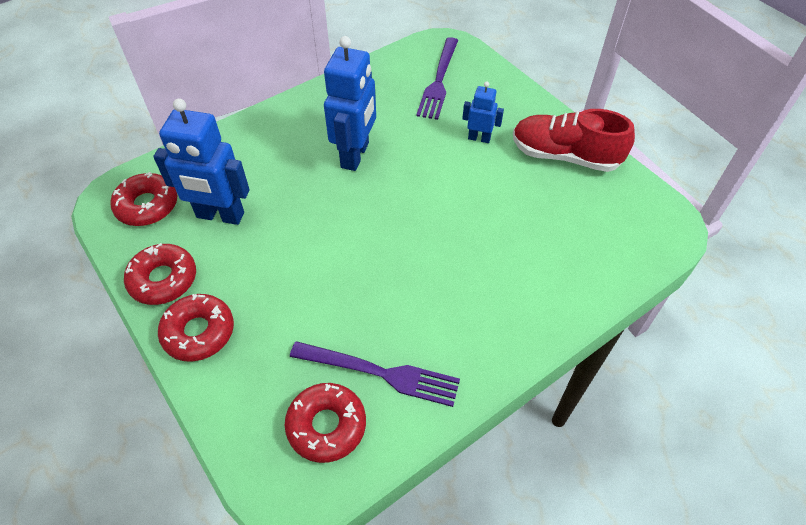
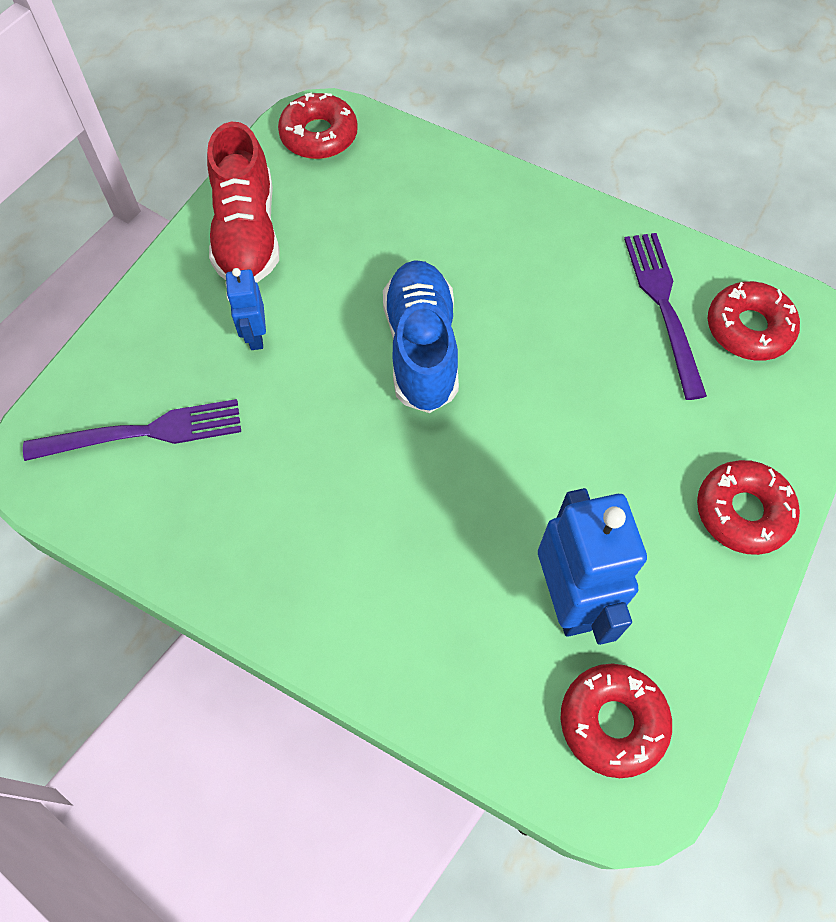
camera: 115 degrees left, 10 degrees up
red donut [124,243,196,305] -> red donut moved to [278,93,358,159]
blue robot [324,36,376,171] -> none
none -> blue shoe [383,260,459,413]

